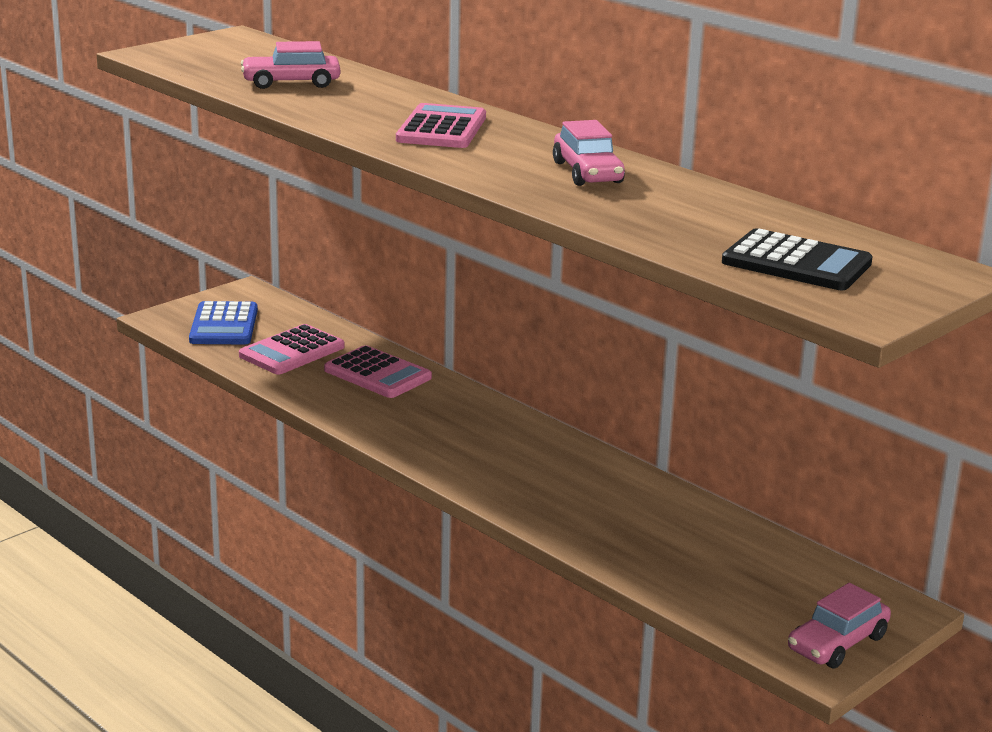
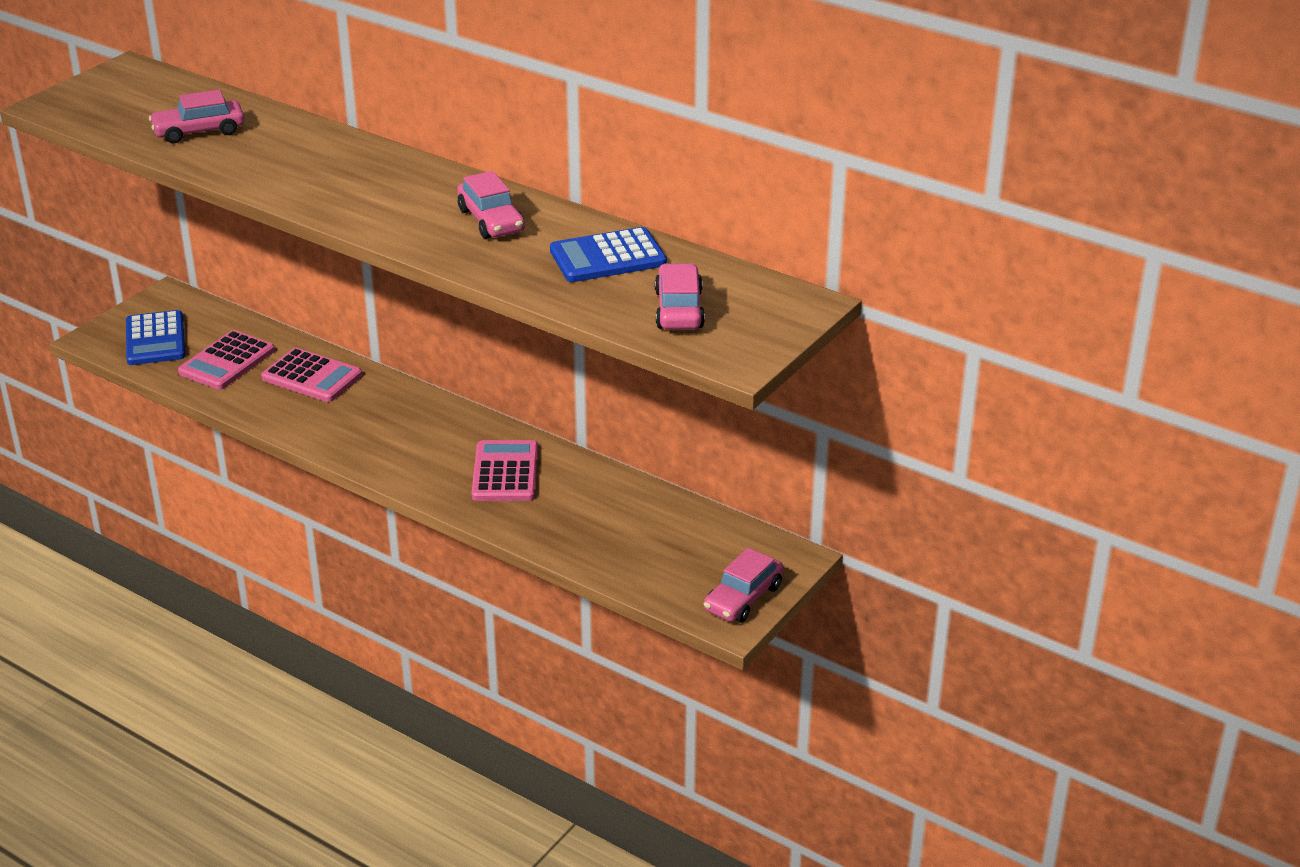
camera: 10 degrees left, 10 degrees up
pink calculator [396,103,486,148] -> pink calculator moved to [471,440,538,501]
black calculator [722,228,873,290] -> pink car [655,263,705,329]
none -> blue calculator [550,227,667,282]

